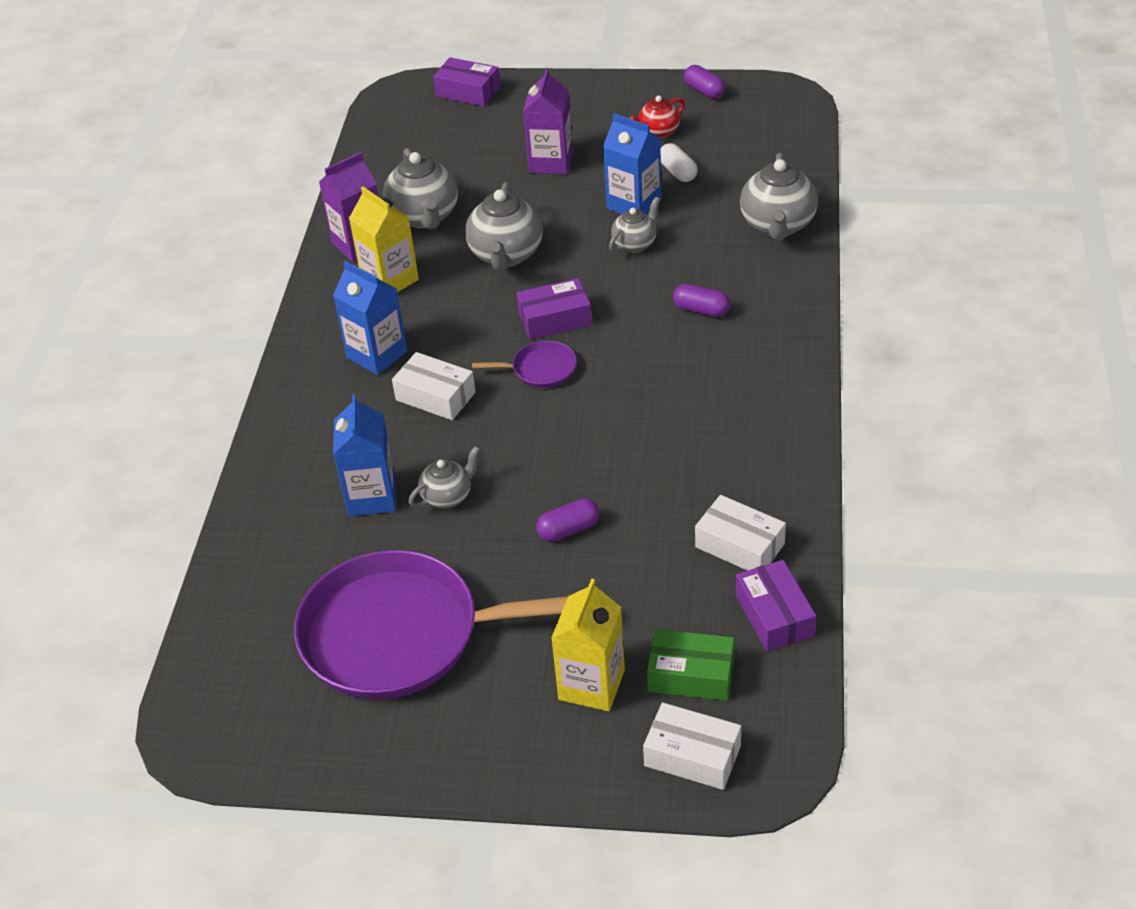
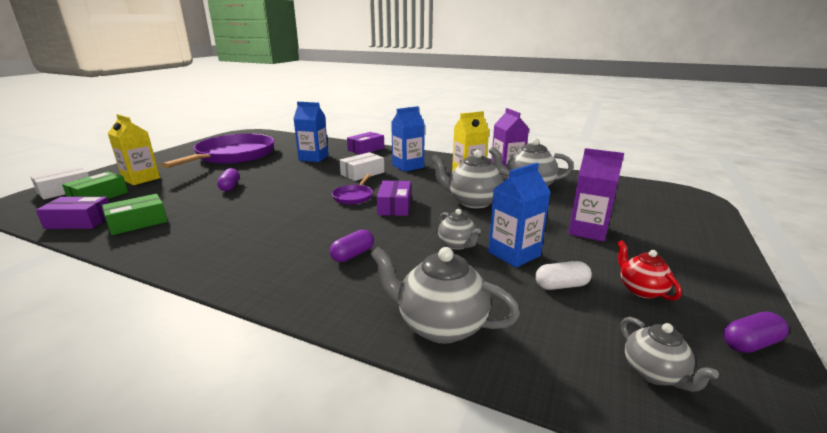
camera: 105 degrees right, 20 degrees down
grey teapot [409,446,481,508] -> grey teapot moved to [621,317,719,392]
purple box [433,57,500,106] -> purple box moved to [347,132,384,154]
white box [695,495,786,571] -> green box [102,194,168,235]

